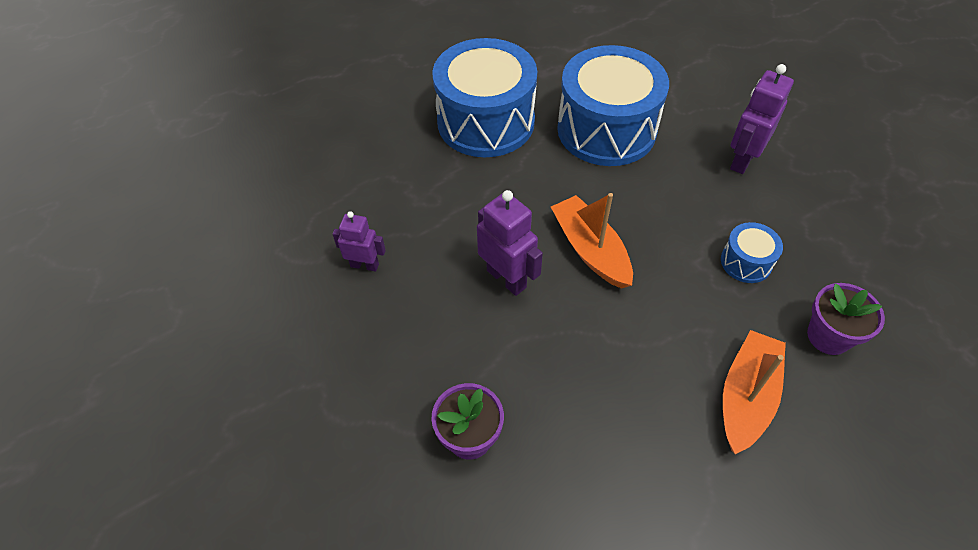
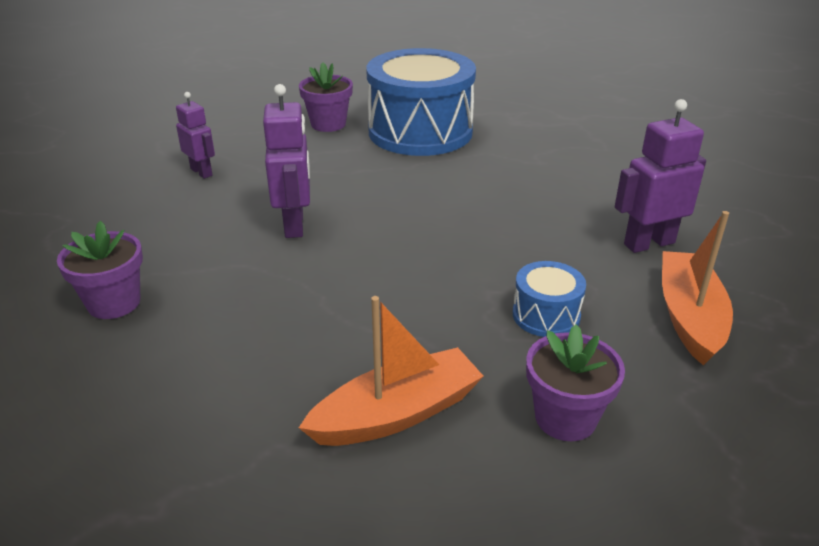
camera: 35 degrees right, 20 degrees down
orange boat [551,193,633,289] -> orange boat moved to [662,211,733,366]
blue drum [557,45,669,166] -> none
none -> purple flower pot [299,63,353,132]

